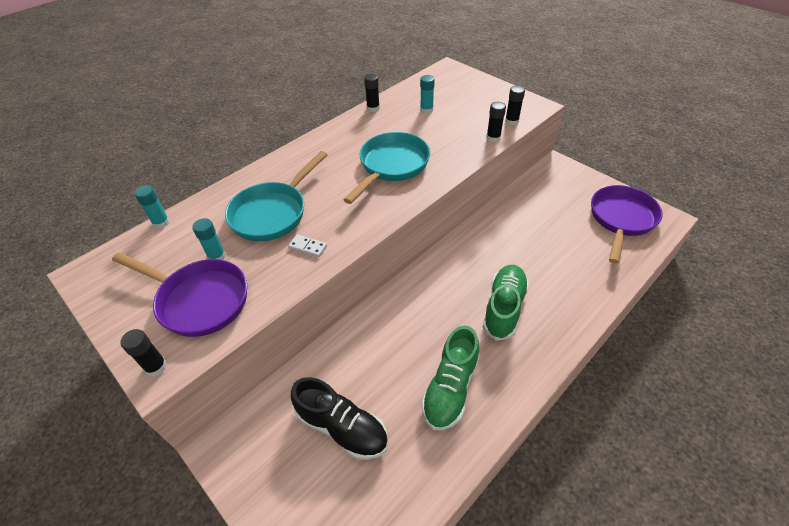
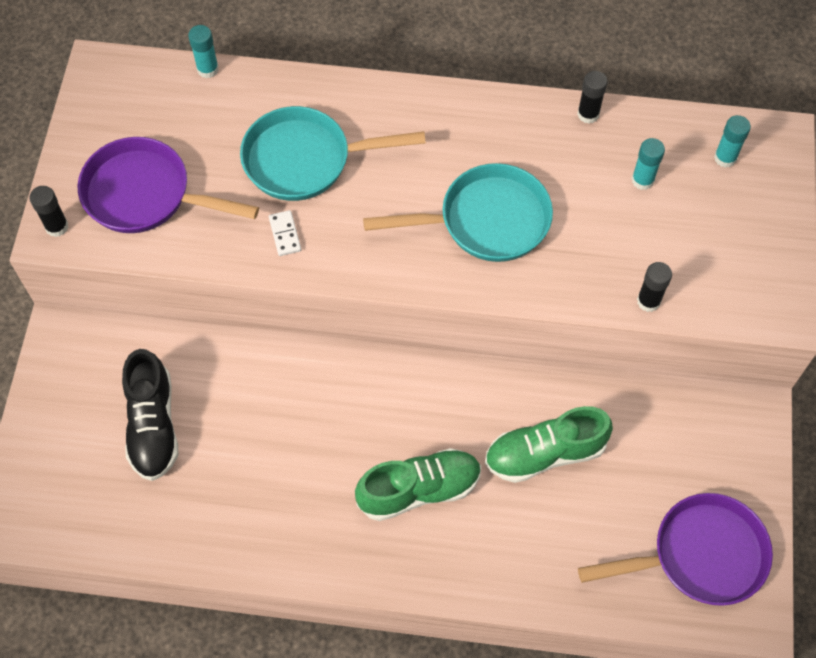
camera: 50 degrees right, 15 degrees up
purple pan [112,252,247,337] -> purple pan turned 120 degrees clockwise [78,137,259,233]
turquoise glue stick [192,218,226,260] -> turquoise glue stick moved to [714,115,751,168]
green shoe [421,326,480,431] -> green shoe moved to [485,406,613,483]
black glue stick [505,86,525,125] -> none

